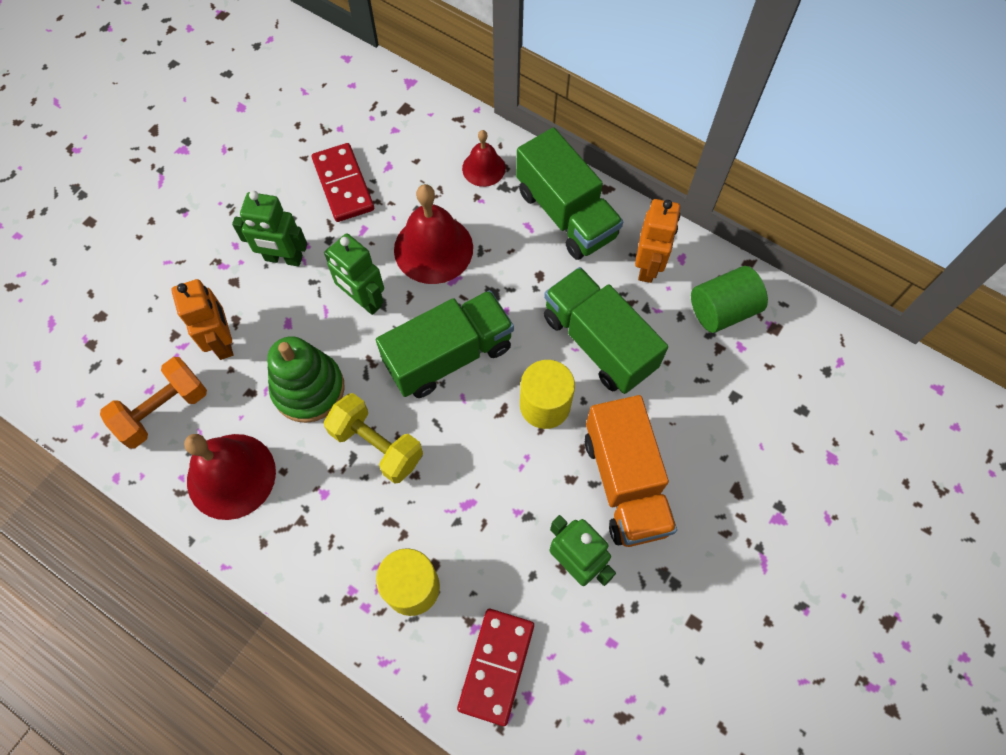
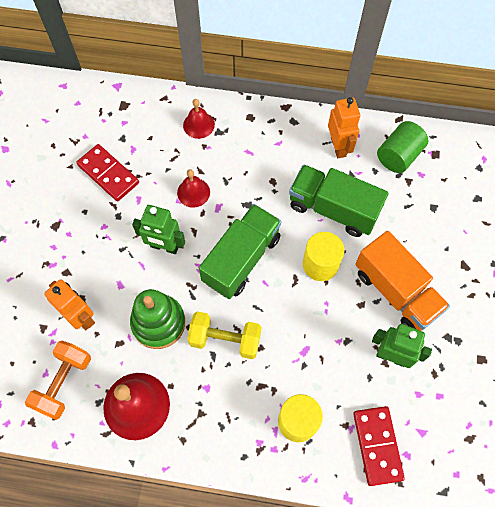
camera: 25 degrees left, 0 degrees up
green robot [232,191,307,266] -> none
red bell [394,184,473,284] -> red bell [177,169,210,208], size x0.57
green truck [516,127,623,260] -> none

